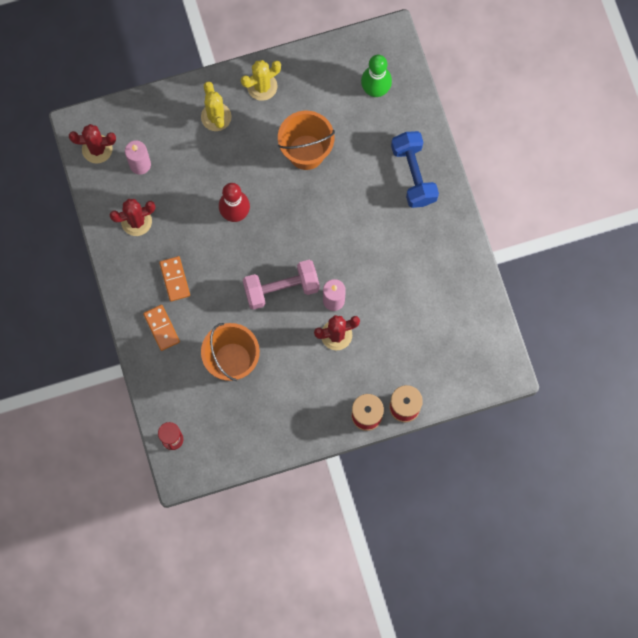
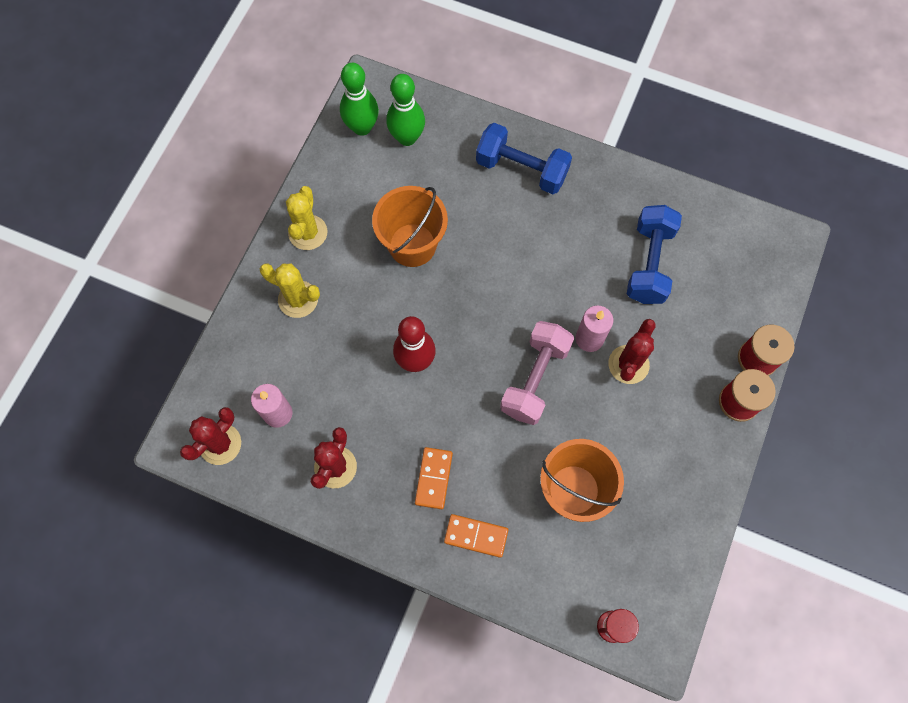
camera: 50 degrees left, 5 degrees down
orange domino [159,256,190,302] -> orange domino turned 75 degrees clockwise [415,447,453,509]
none -> green bowling pin [340,63,379,136]
none -> blue dumbbell [627,205,682,304]

